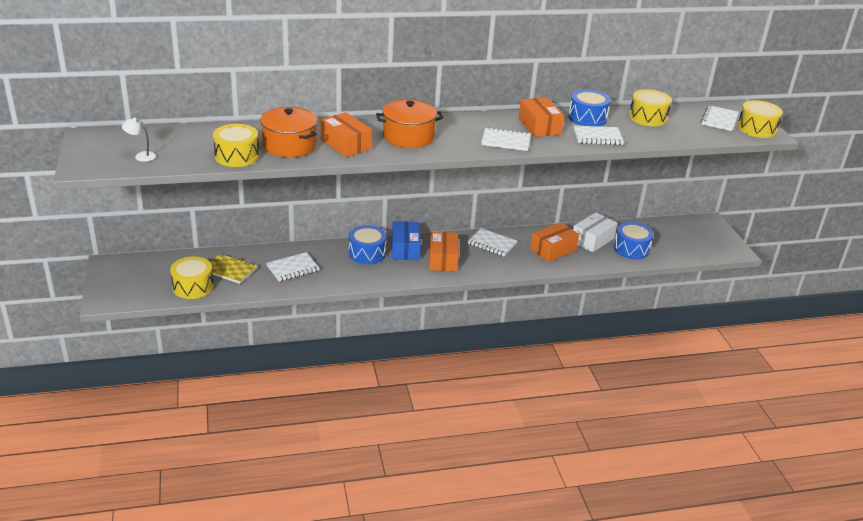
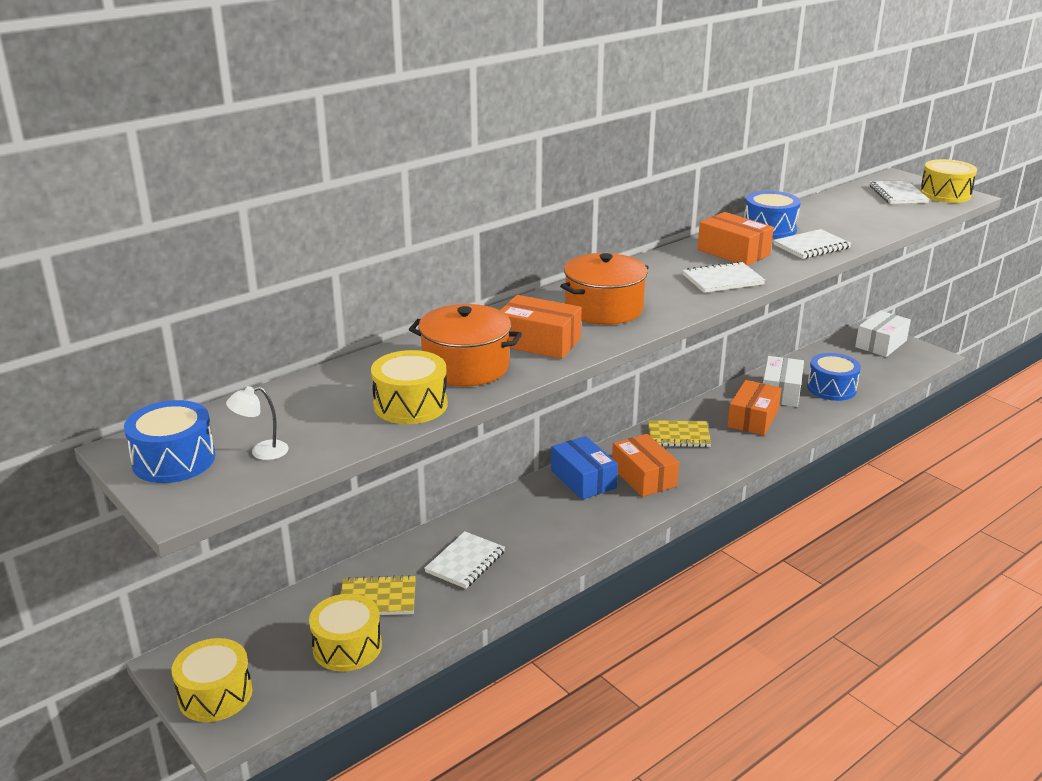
camera: 25 degrees left, 5 degrees down
blue drum [349,225,387,264] -> blue drum moved to [124,400,215,483]
white notebook [468,228,517,257] -> yellow notebook [648,420,711,447]
yellow drum [629,89,672,126] -> yellow drum moved to [172,638,252,722]
none -> white box [855,310,911,357]

